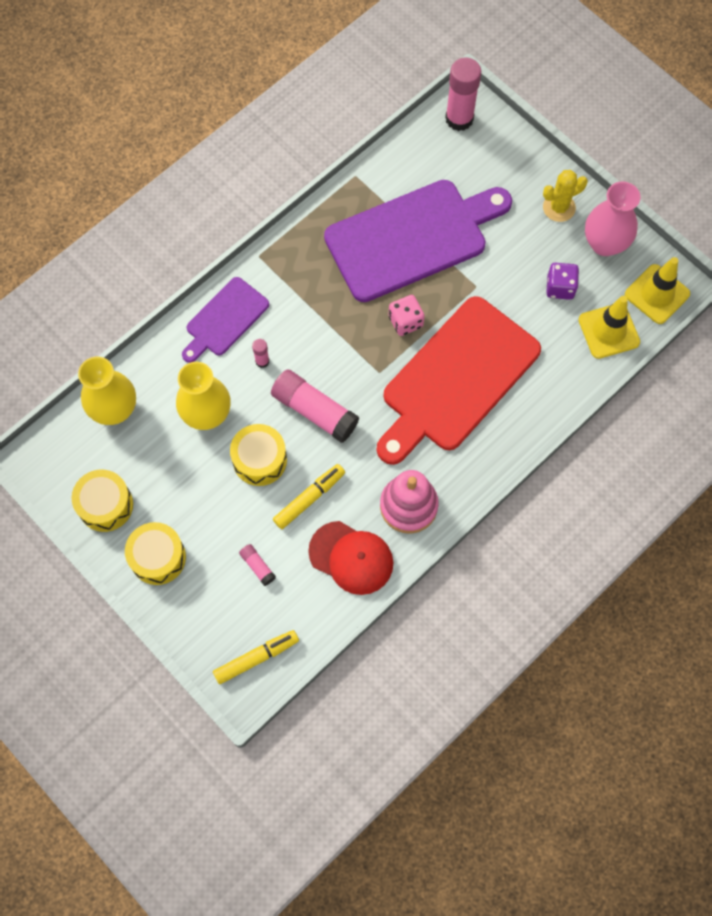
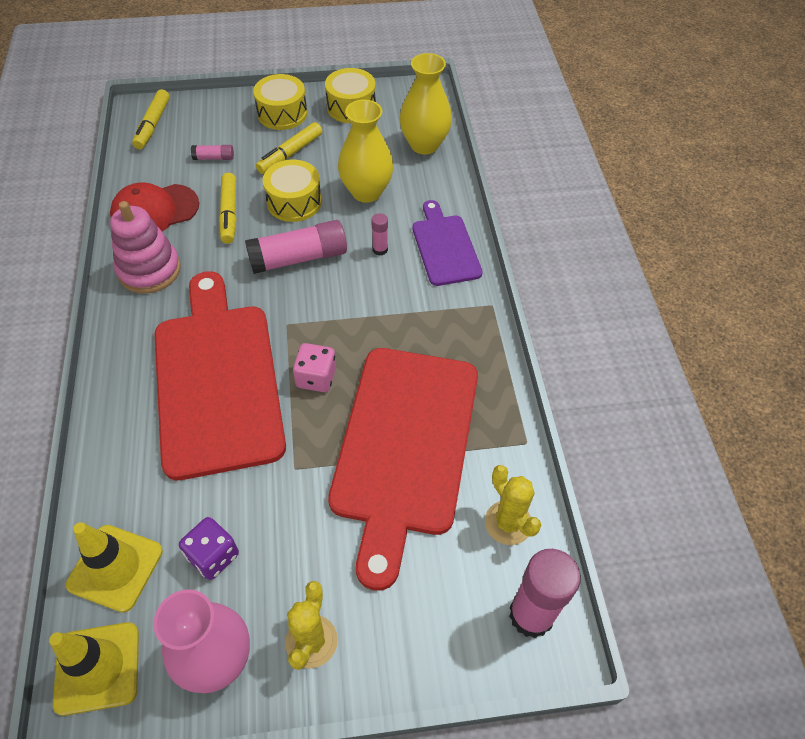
camera: 125 degrees right, 15 degrees down
purple cutting board [324,180,512,302] -> red cutting board [328,348,478,591]
none -> yellow marker [256,122,322,174]
none -> yellow cactus [485,465,541,545]

